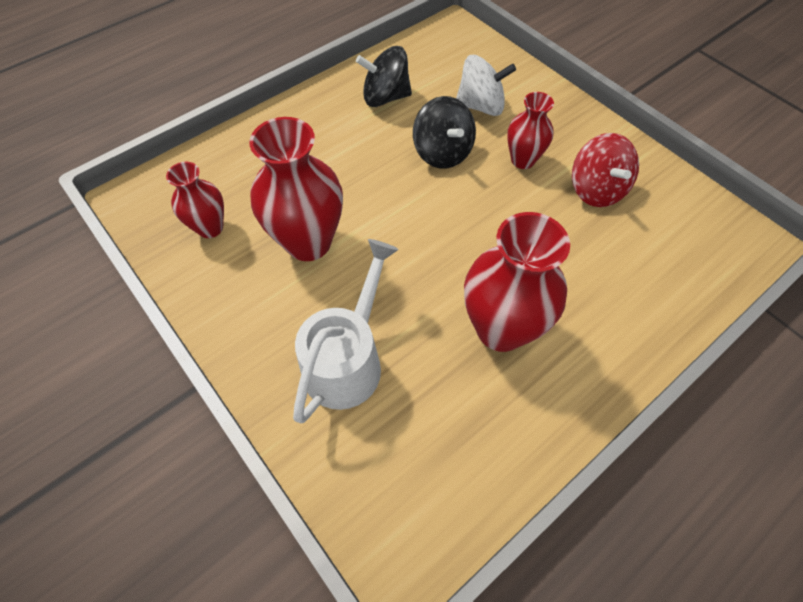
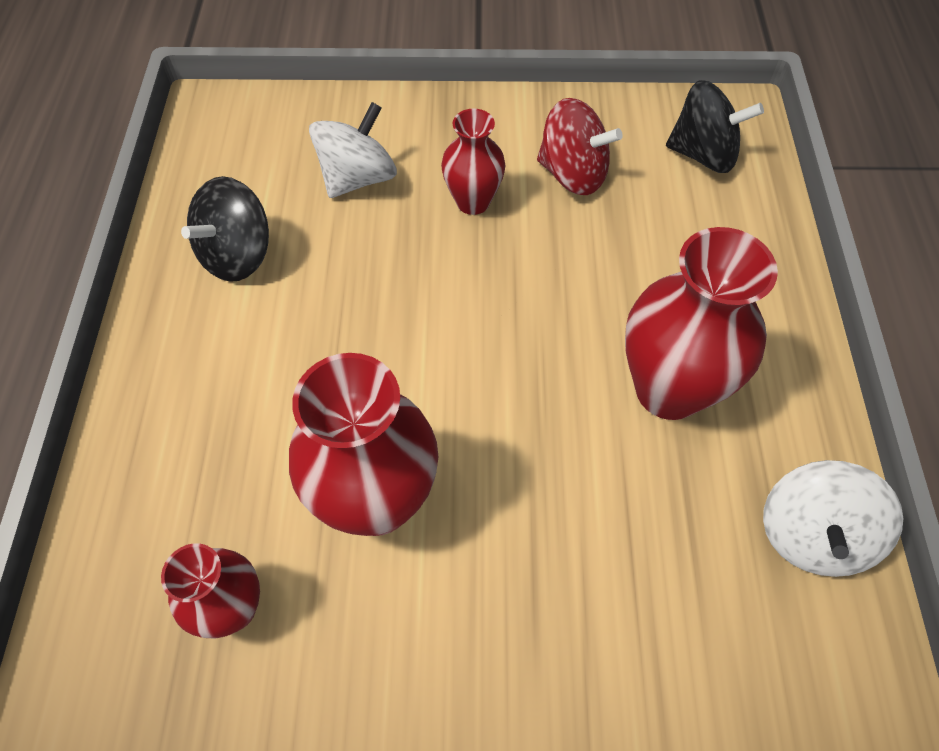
camera: 50 degrees left, 0 degrees up
white watering can [293,239,399,423] -> none
black spinning top [413,96,476,169] -> black spinning top moved to [666,80,764,173]
none -> white spinning top [763,460,903,577]

